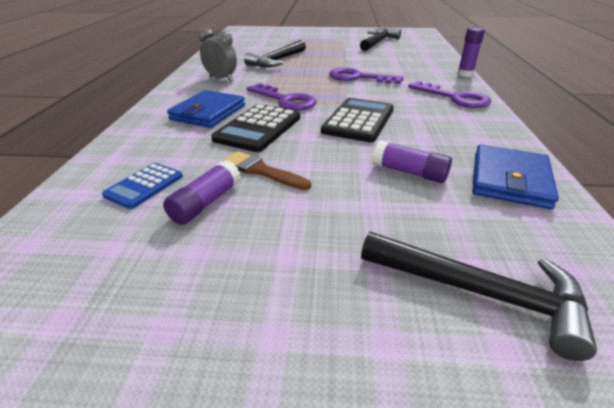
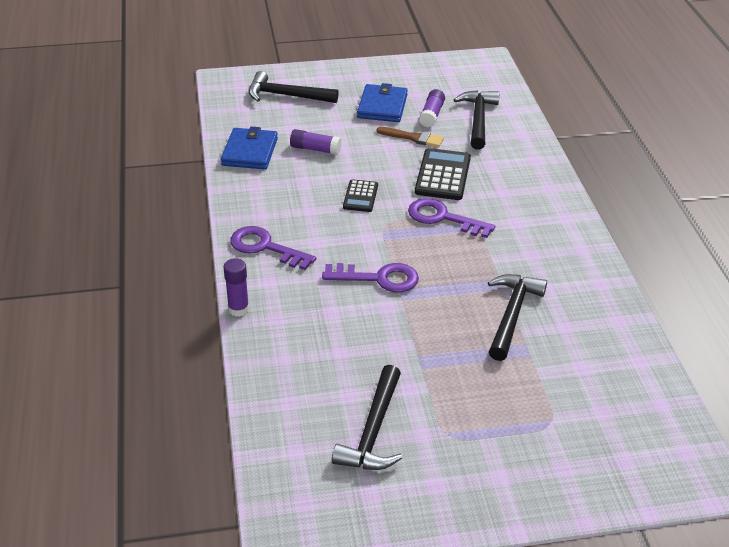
camera: 165 degrees right, 5 degrees up
blue calculator [102,163,183,209] -> black hammer [454,90,499,150]
blue wallet [167,90,245,128] -> blue wallet moved to [357,83,408,122]
grey clock [199,28,237,81] -> none
black calculator [321,98,394,142] -> black calculator [343,179,378,212], size x0.60

